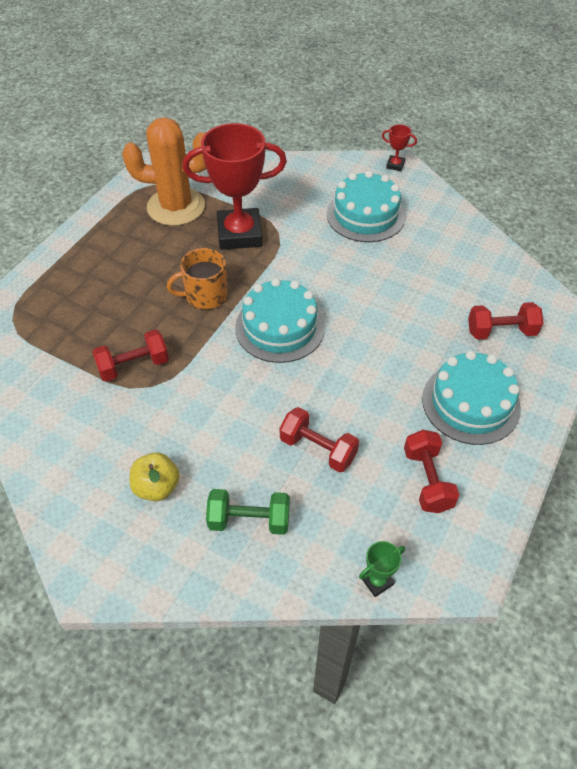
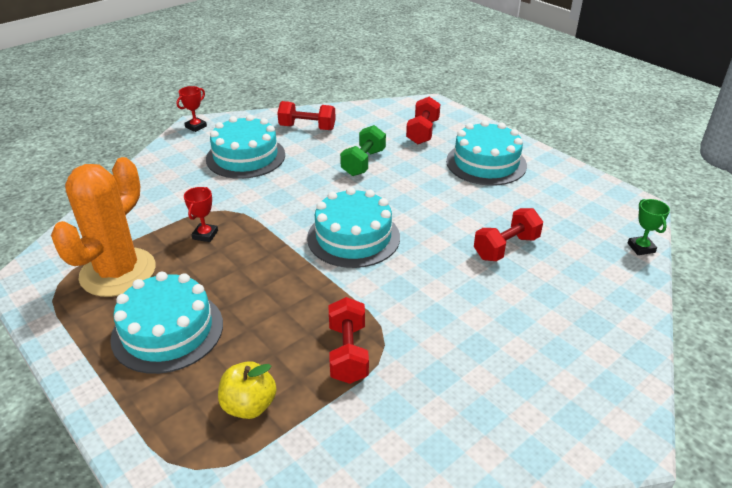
camera: 70 degrees left, 15 degrees down
yellow apple [130,453,180,501] -> yellow apple moved to [218,361,277,419]
orange mug [167,248,228,309] -> none
red trophy [183,123,287,250] -> red trophy [184,187,218,242], size x0.40
green dumbbell [206,489,290,535] -> green dumbbell moved to [340,125,386,176]
red dumbbell [404,430,460,513] -> red dumbbell moved to [277,101,336,130]
none -> turquoise cake [110,272,223,374]

